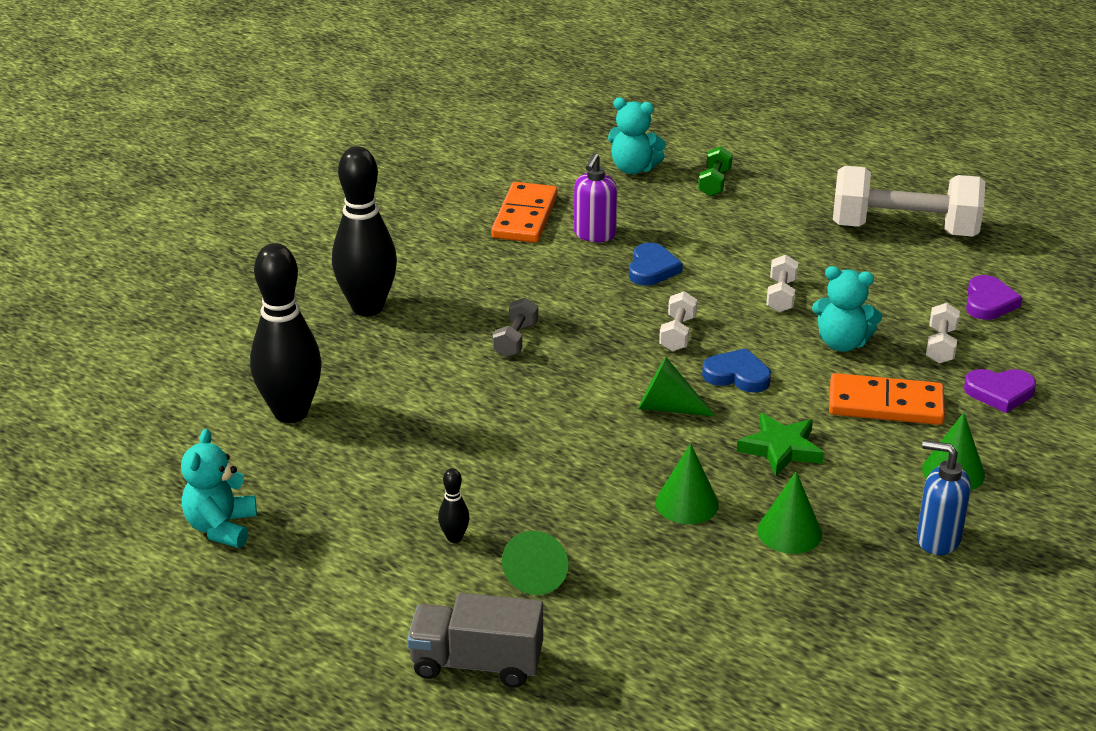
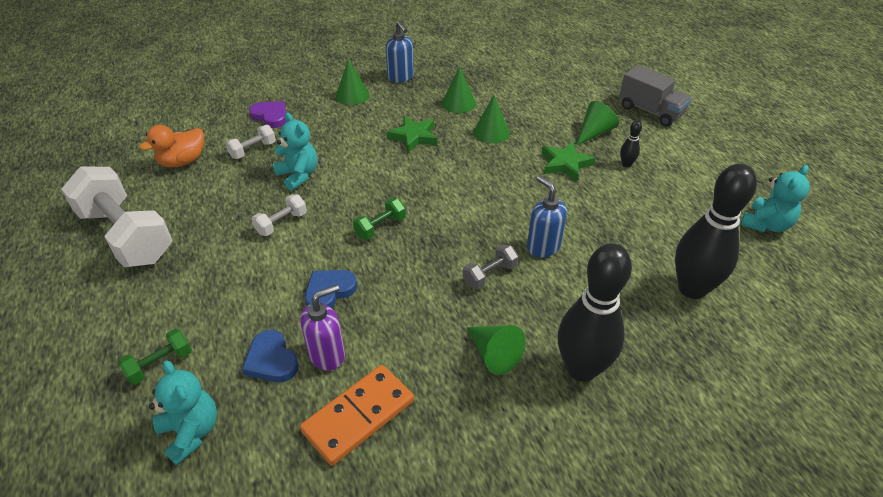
camera: 145 degrees left, 10 degrees up
green cone [638,357,715,416] -> green cone moved to [467,325,525,375]
white dumbbell [659,291,697,351] -> green dumbbell [353,198,406,240]
blue heart [702,348,771,393] -> blue heart moved to [242,330,299,382]
orange domino [829,373,945,425] -> none
purple heart [966,275,1023,320] -> orange duck [139,125,204,167]
none -> blue soap dispenser [527,176,567,257]
none -> green star [542,141,596,181]

